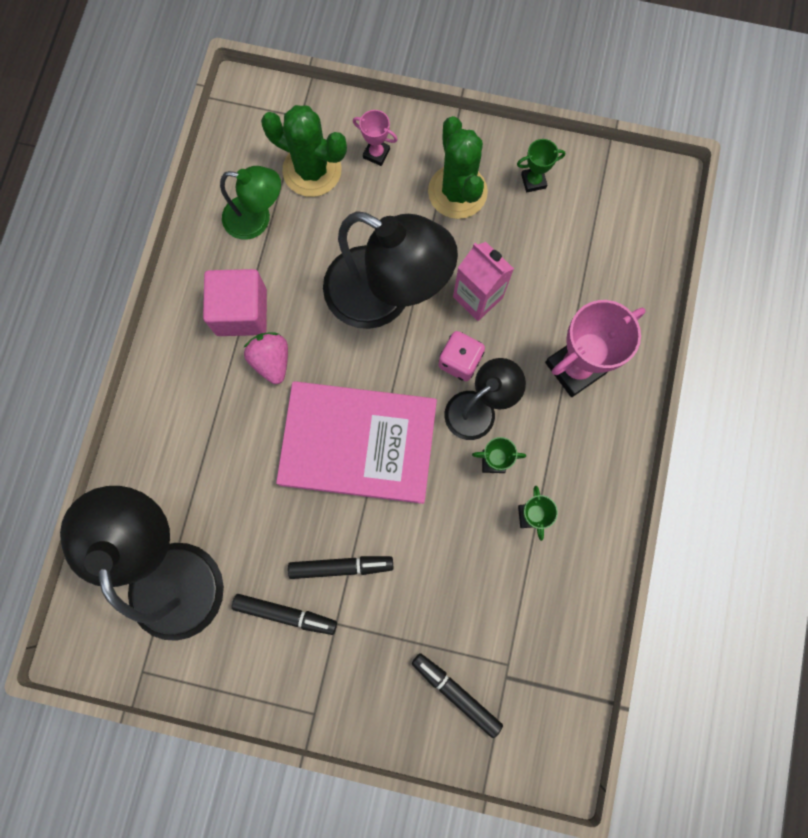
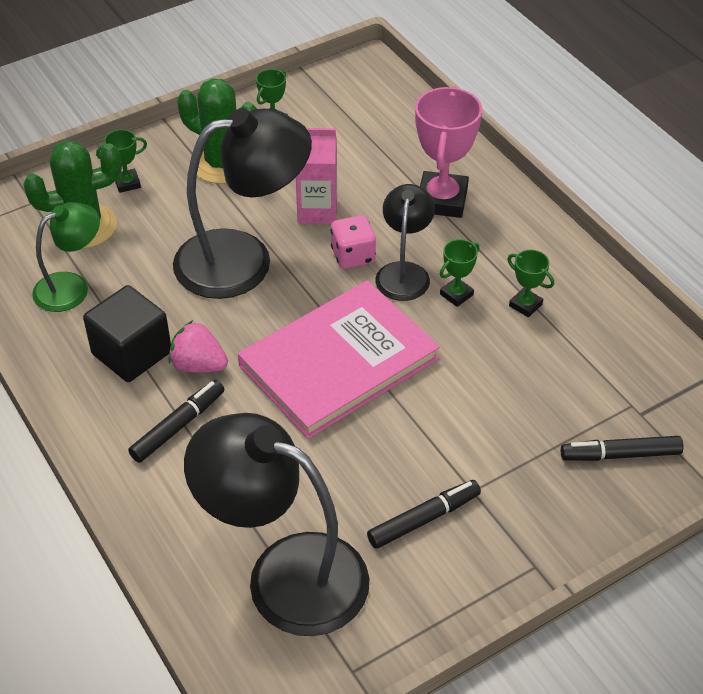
camera: 45 degrees left, 30 degrees down
pink cube [203,269,267,336] -> black cube [83,285,171,382]
black marker [288,556,393,579] -> black marker moved to [128,380,224,463]
pink trophy [353,110,398,166] -> green trophy [96,130,147,193]

